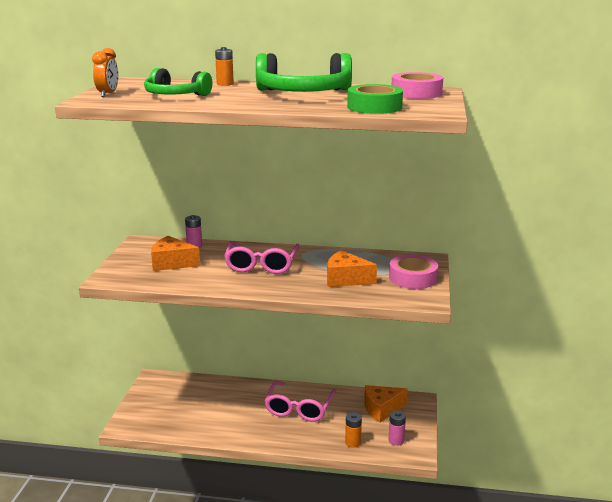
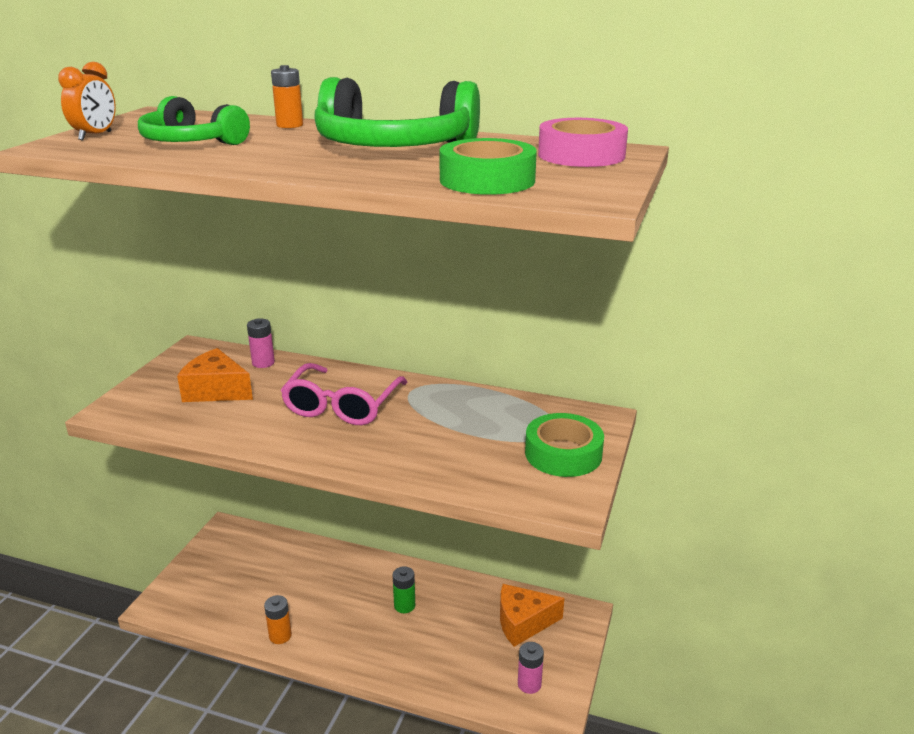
camera: 10 degrees right, 5 degrees up
pink glasses [265,381,336,422] -> green battery [393,566,415,613]
orange cheese [327,250,377,287] -> none
orange battery [345,412,362,448] -> orange battery moved to [264,595,292,644]
pink tape [389,255,438,289] -> green tape [525,413,604,477]

